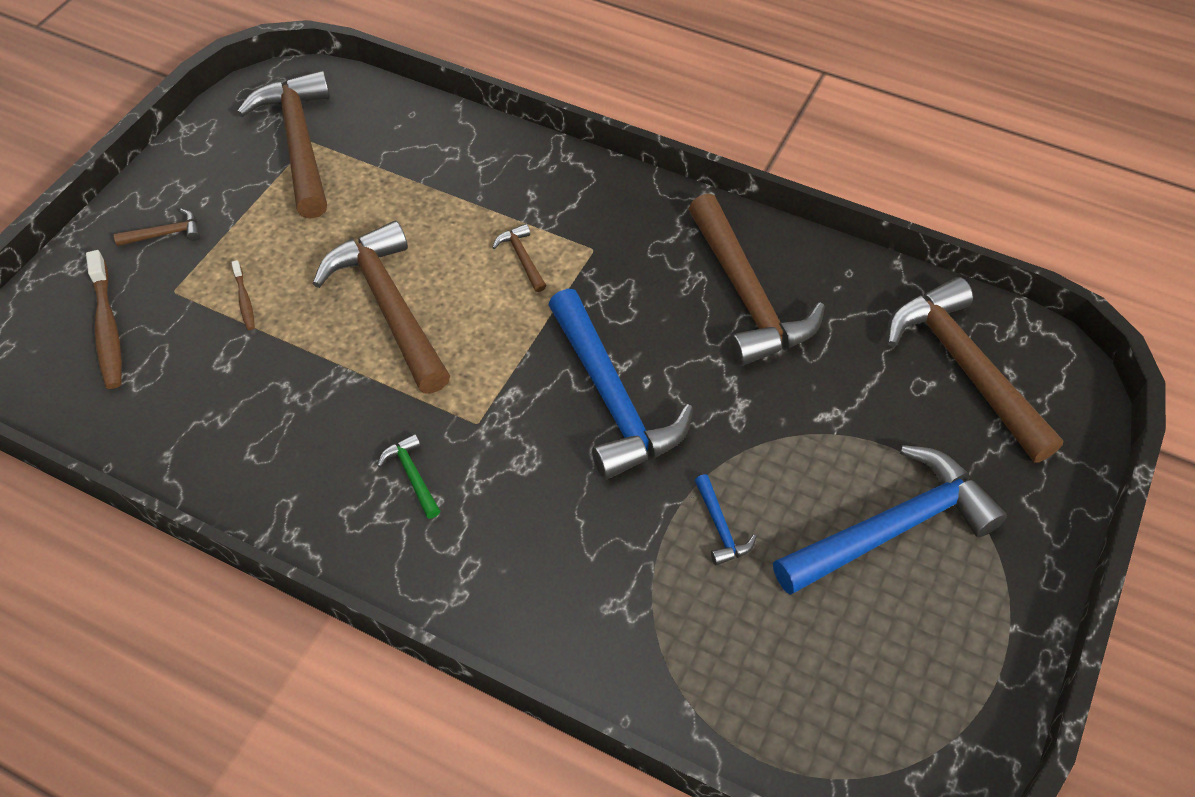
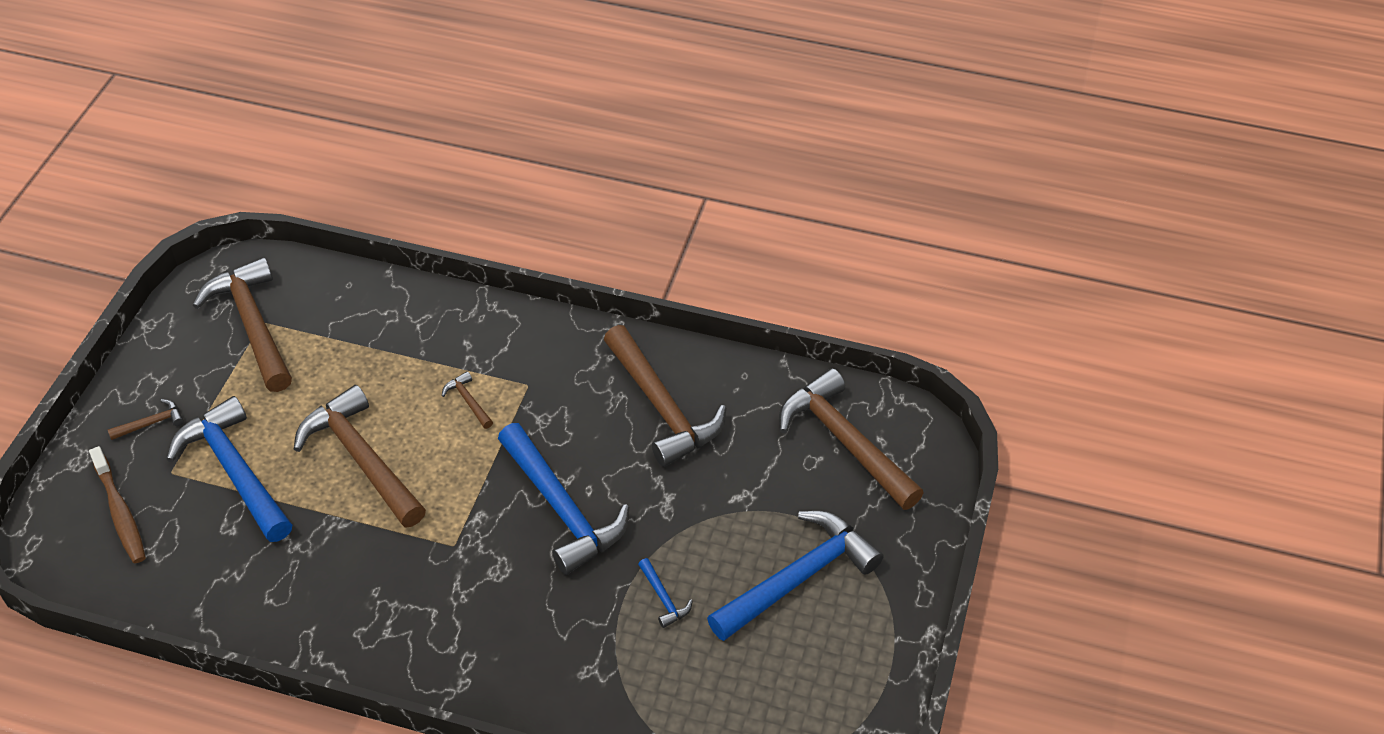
camera: 10 degrees left, 5 degrees down
brown toothbrush [231,260,255,330] -> blue hammer [166,396,292,542]
green hammer [377,434,440,519] -> none

